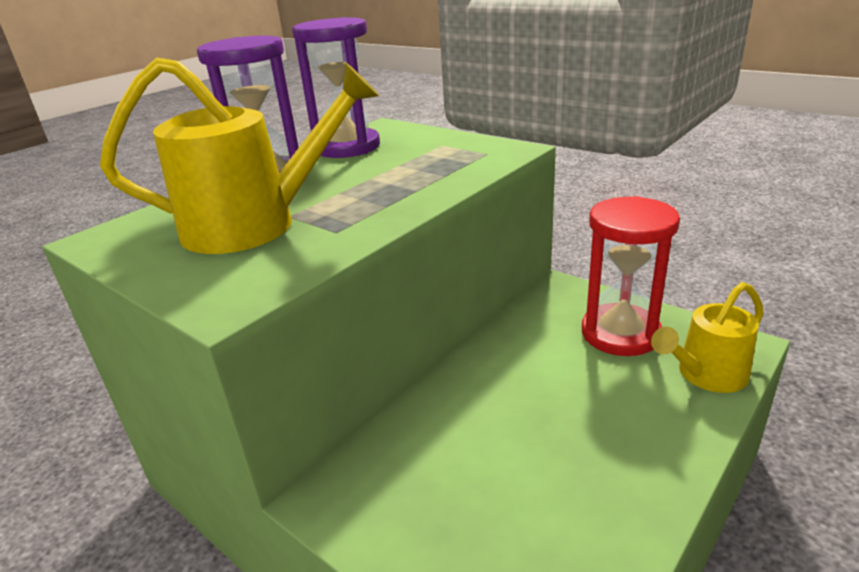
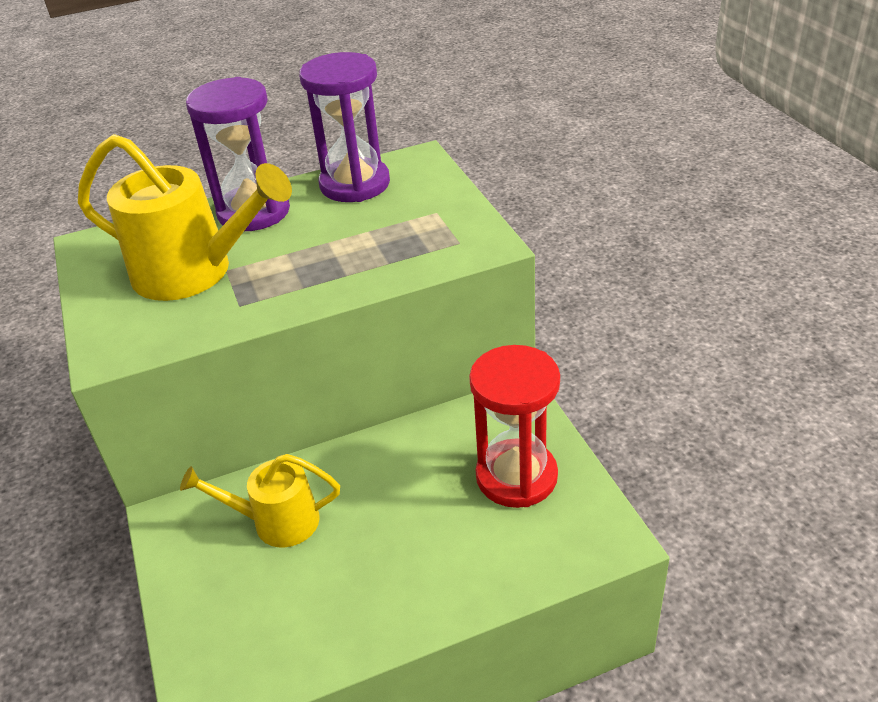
camera: 30 degrees right, 10 degrees up
yellow watering can [651,282,764,393] -> yellow watering can moved to [180,454,340,547]

